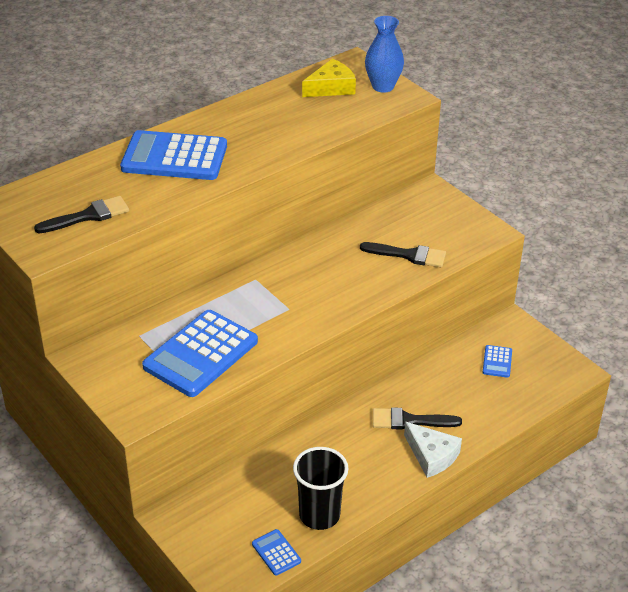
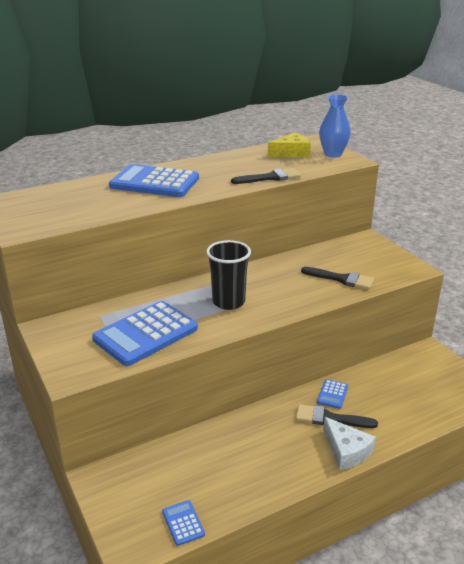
camera: 10 degrees right, 10 degrees down
black brush [34,196,129,233] -> black brush moved to [231,168,301,184]
black cup [293,447,348,530] -> black cup moved to [206,240,251,310]
blue calculator [483,345,512,378] -> blue calculator moved to [317,379,348,409]

